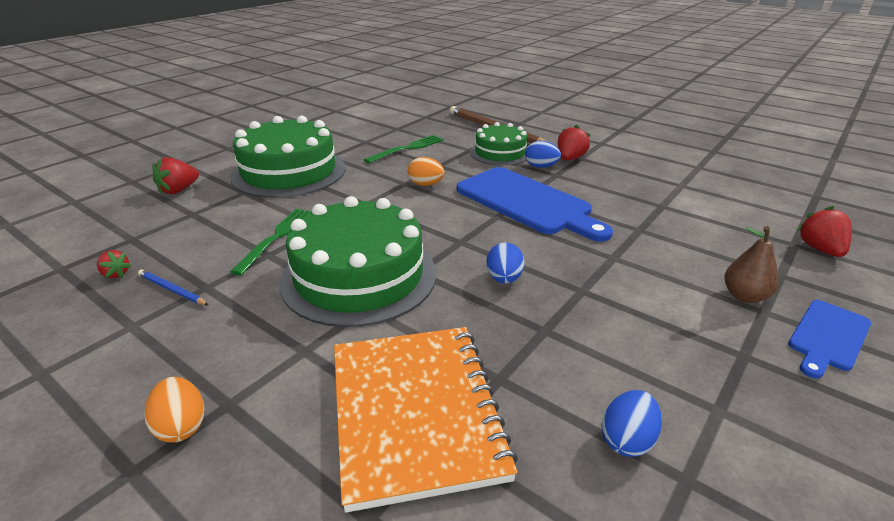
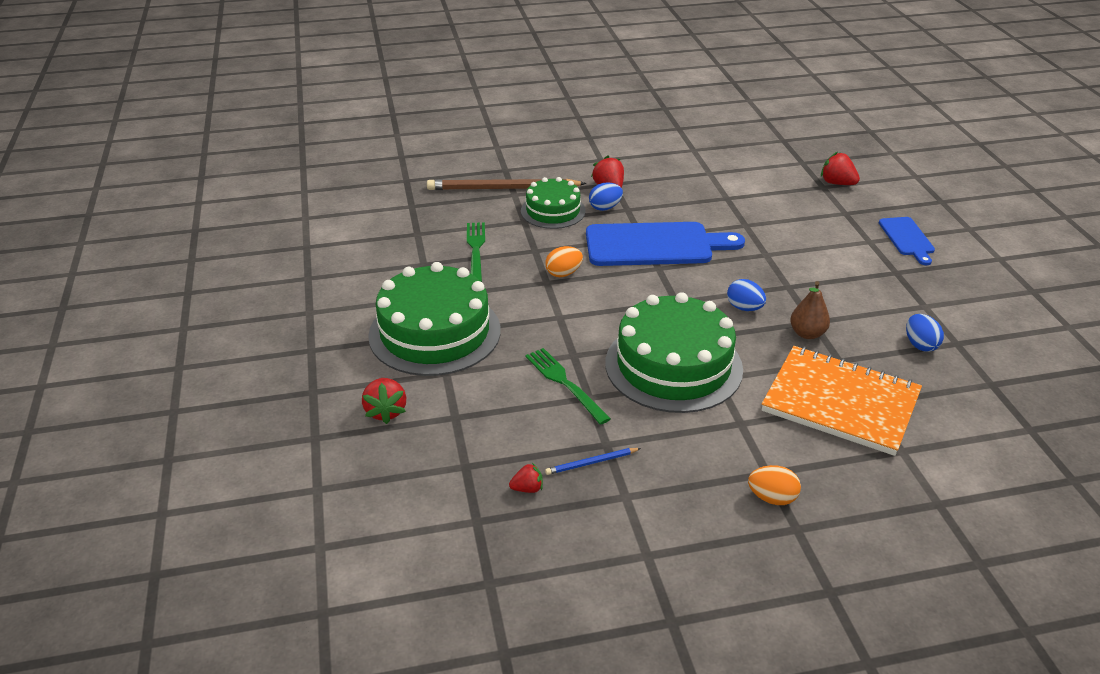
camera: 50 degrees left, 5 degrees up
brown pear [724,226,779,303] -> brown pear moved to [790,281,830,339]

